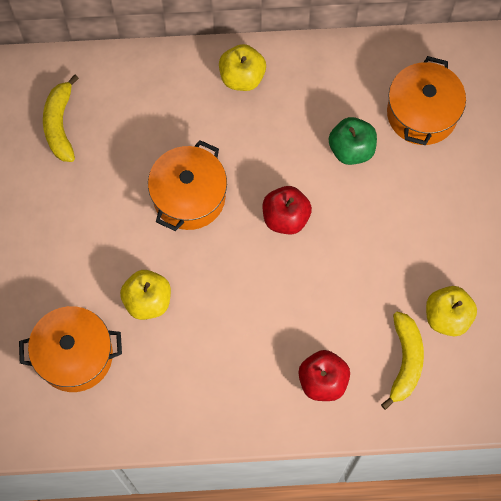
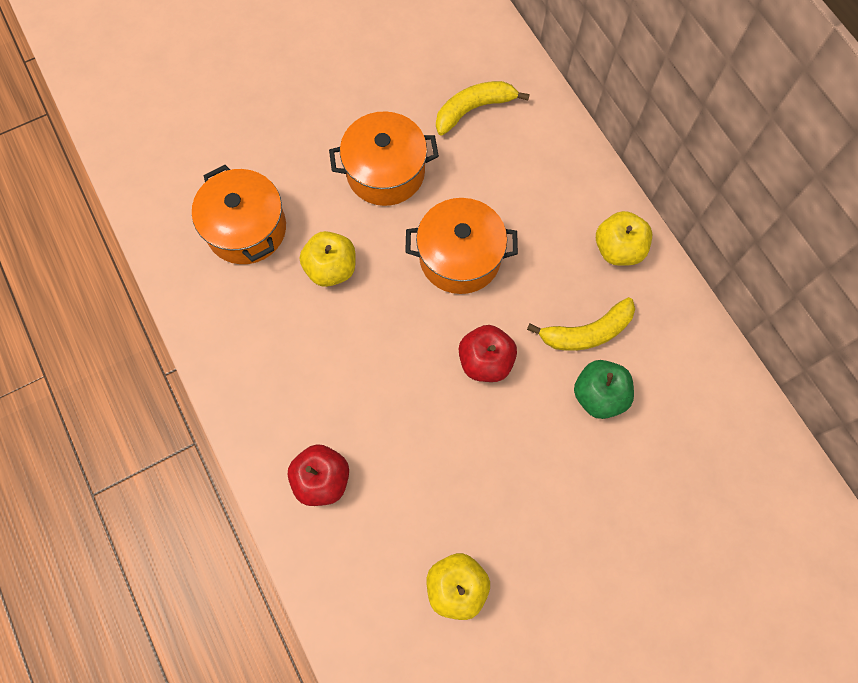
camera: 65 degrees right, 0 degrees up
yellow banana [381,312,424,410] -> yellow banana moved to [527,297,635,351]
orange pot [387,56,466,145] -> orange pot moved to [329,111,439,206]

